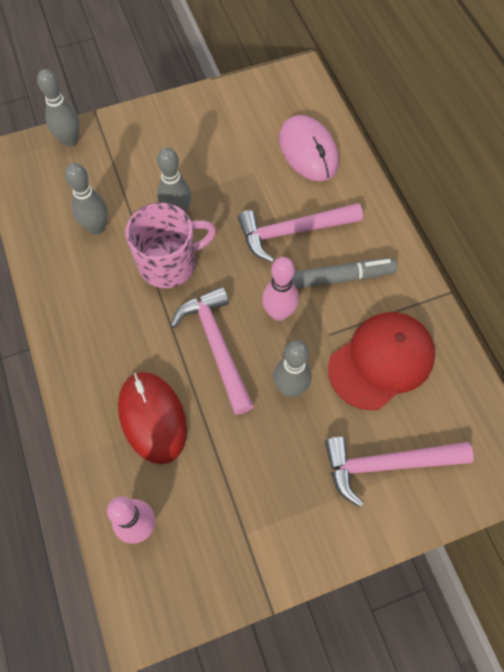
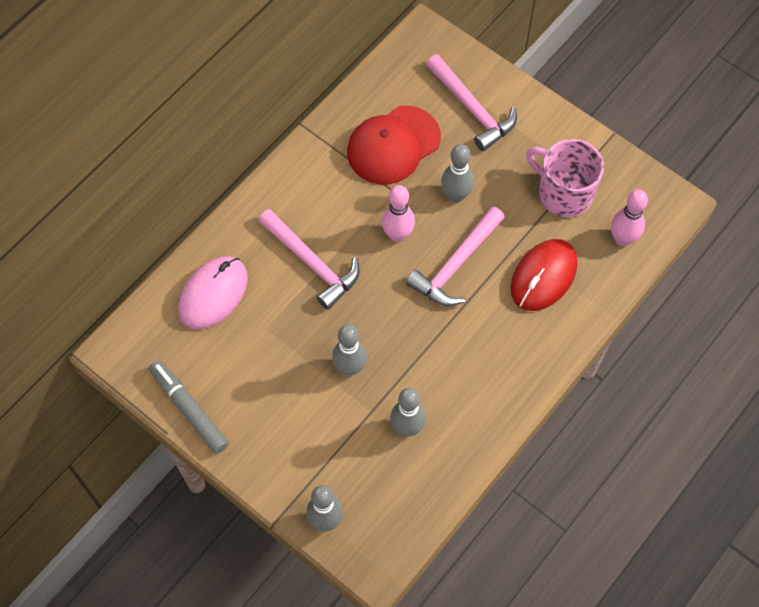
camera: 120 degrees left, 0 degrees up
pink mug [126,202,216,288] -> pink mug moved to [526,139,604,217]
grey marker [292,258,397,289] -> grey marker moved to [149,360,229,454]
red cap [328,312,435,410] -> red cap turned 60 degrees counterclockwise [347,106,441,184]

